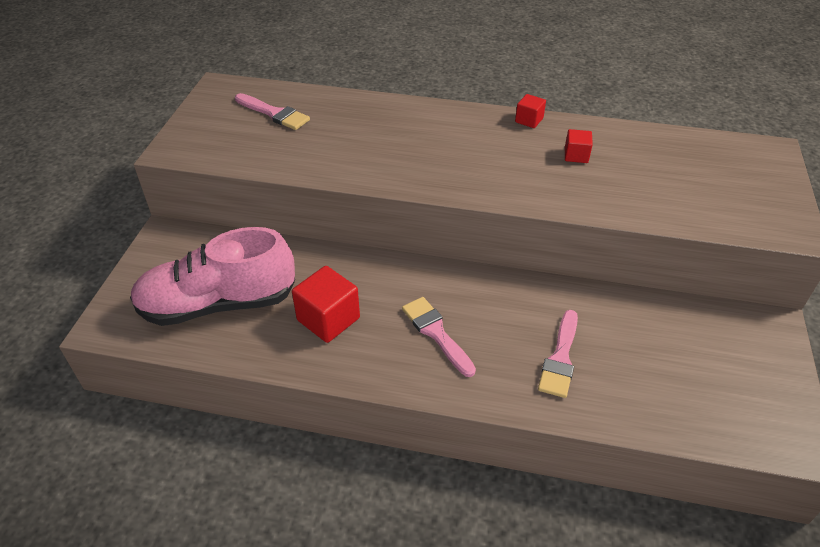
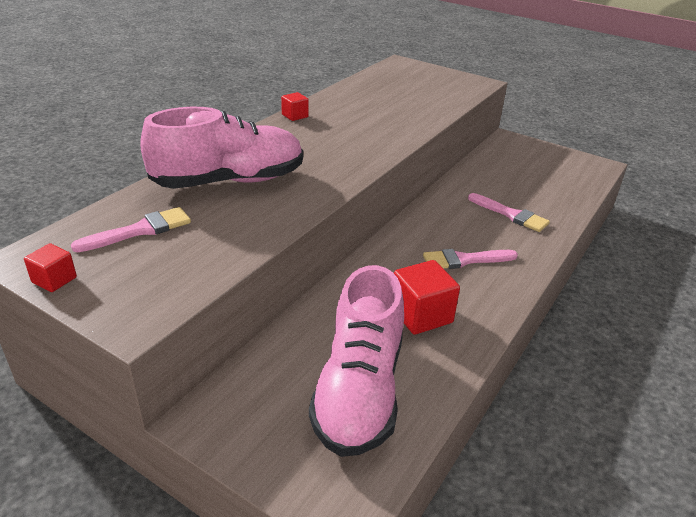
camera: 70 degrees left, 10 degrees down
red cube [565,129,593,163] -> red cube moved to [24,243,77,292]
none -> pink shoe [140,107,303,189]

